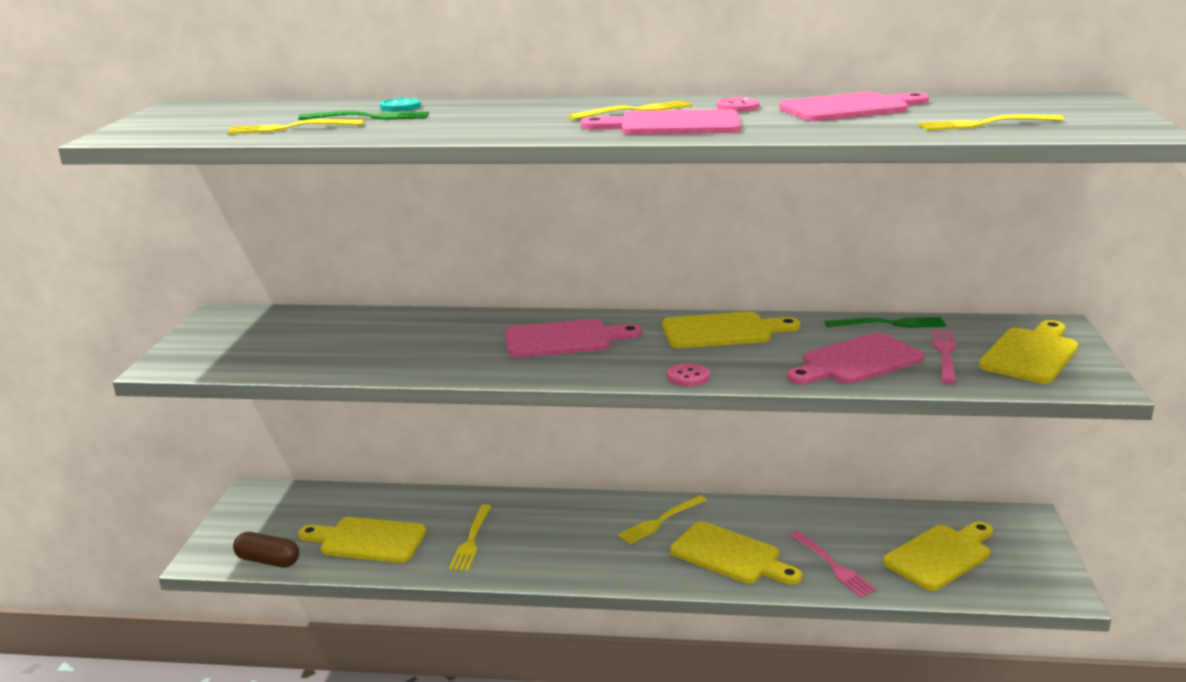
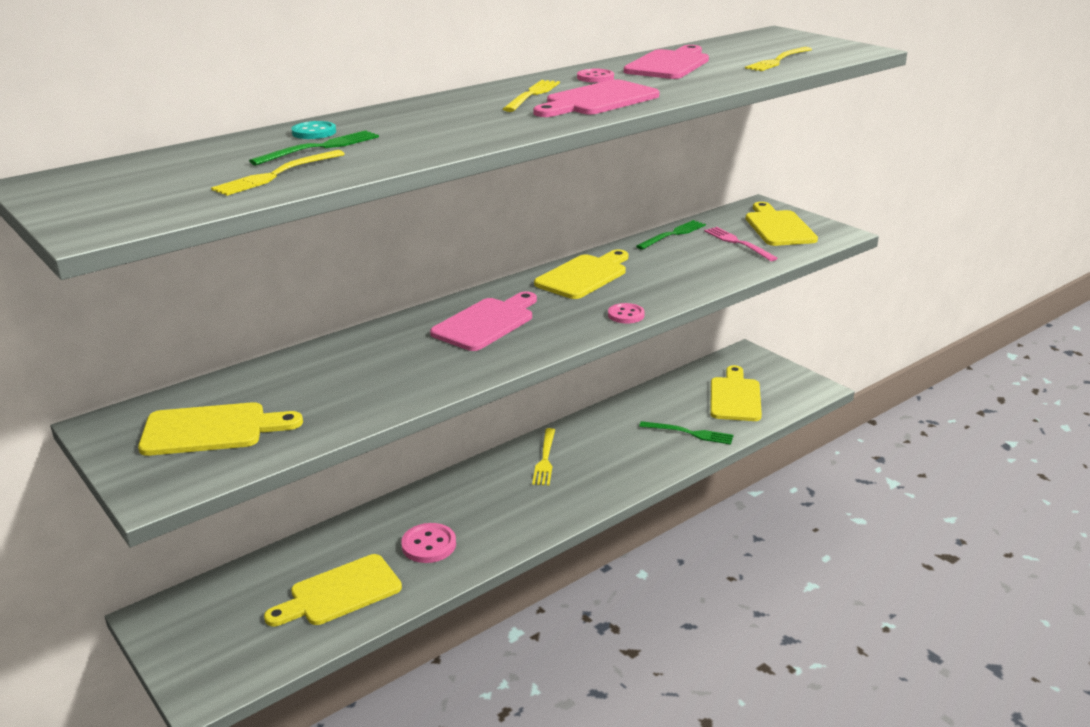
camera: 45 degrees left, 5 degrees up
brown capsule [233,532,299,567] -> none
yellow fork [449,504,492,571] -> pink button [401,523,456,563]
yellow cutting board [670,522,802,585] -> yellow cutting board moved to [138,402,303,456]
pink cutting board [787,333,924,384] -> none
pink fork [790,531,877,598] -> green fork [639,421,733,445]

